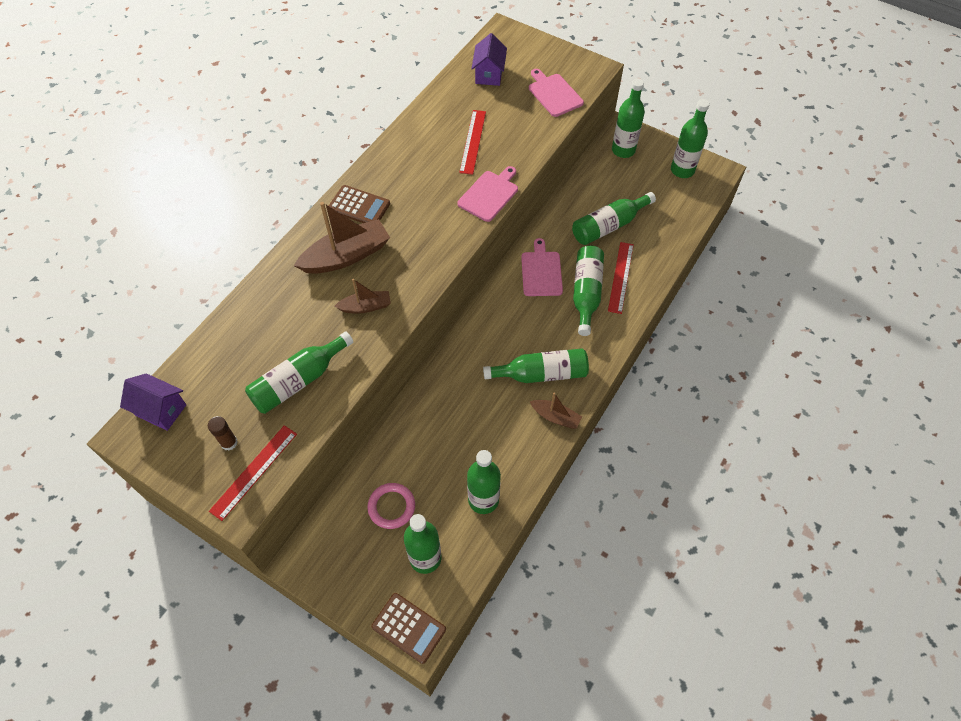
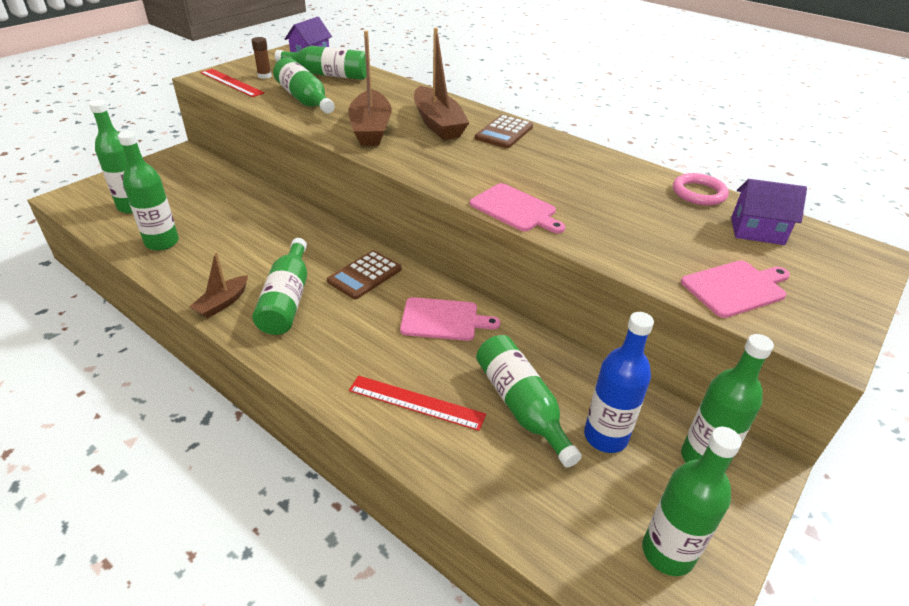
camera: 95 degrees right, 20 degrees down
brown boat [335,279,391,314] -> brown boat [348,31,392,146], size x1.82
pink ring [367,483,415,529] -> pink ring moved to [673,173,729,206]
brown calculator [371,593,446,664] -> brown calculator moved to [327,250,402,299]
red ruler [459,110,486,175] -> none
green bottle [573,245,604,336] -> green bottle moved to [275,46,367,80]
none -> blue bottle [584,312,654,453]

